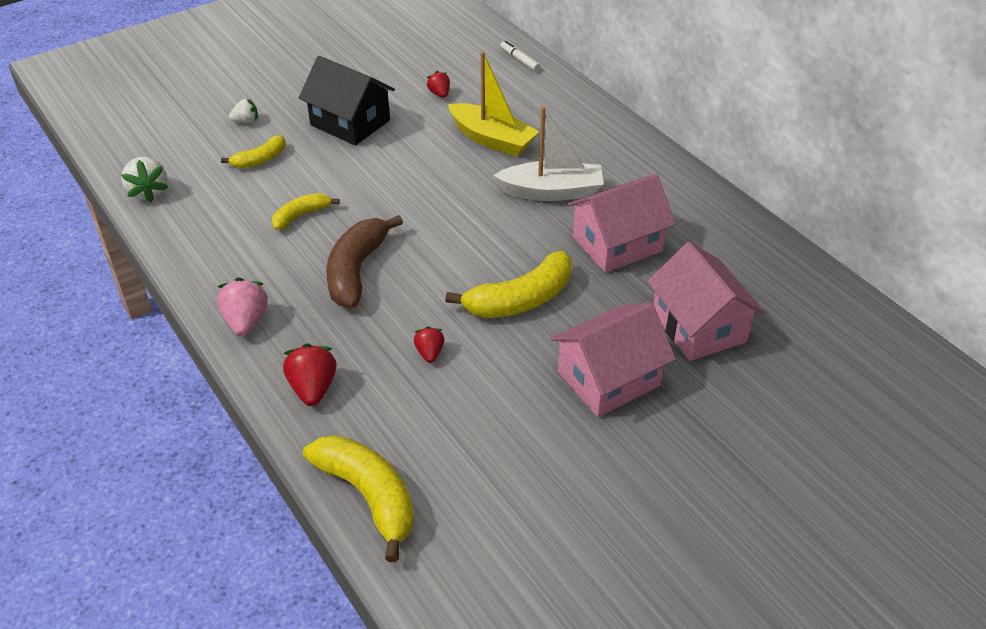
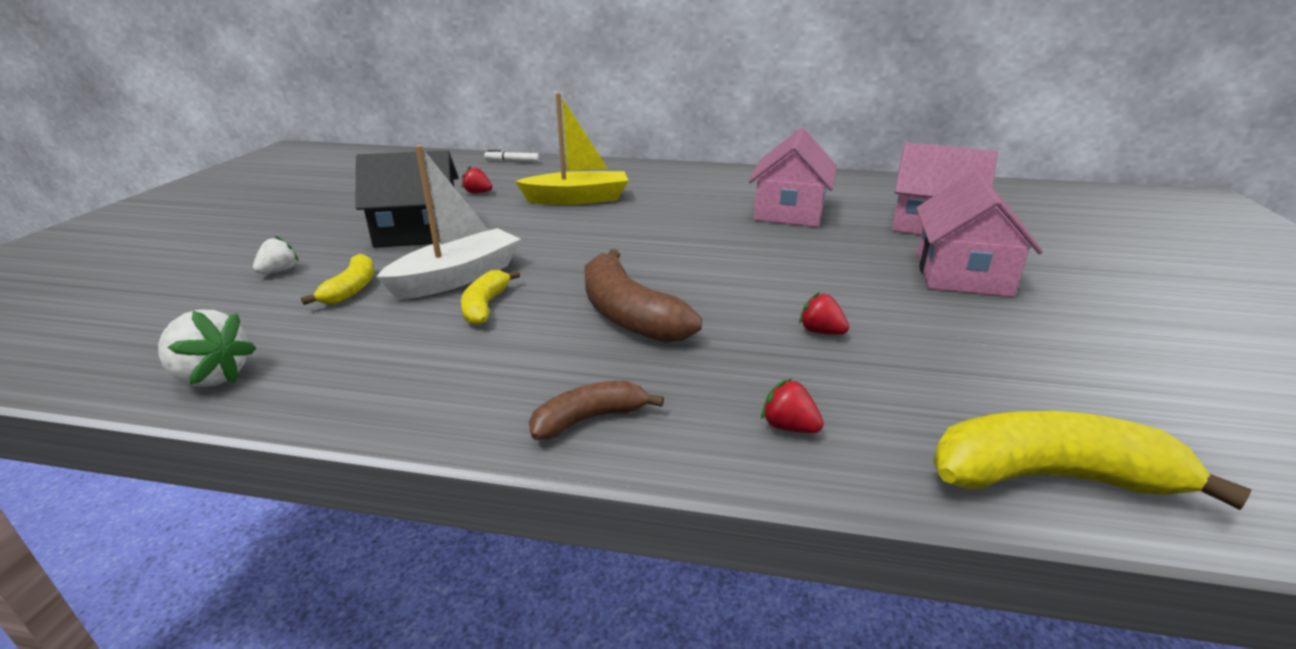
camera: 45 degrees left, 15 degrees down
pink strawberry [217,277,268,336] -> brown banana [529,381,664,440]
red strawberry [283,343,337,406] -> red strawberry [761,379,824,433], size x0.61
yellow banana [445,251,572,318] -> none
white boat [493,106,604,201] -> white boat moved to [376,145,521,300]

